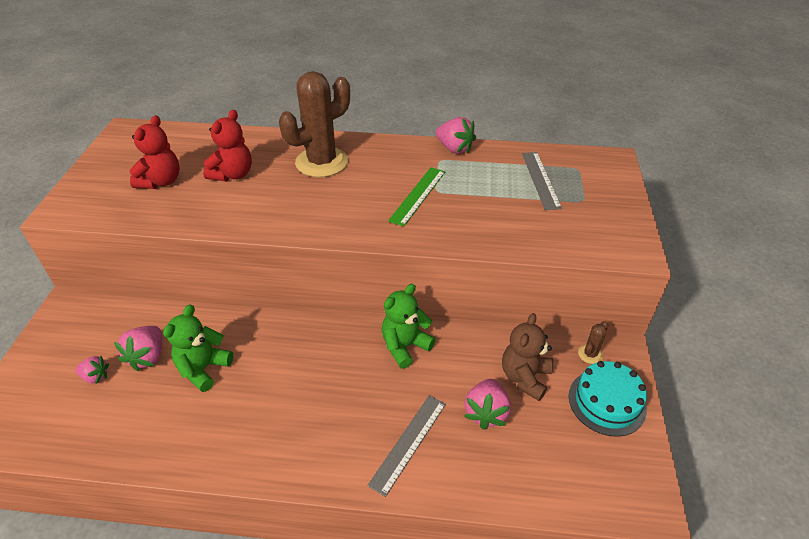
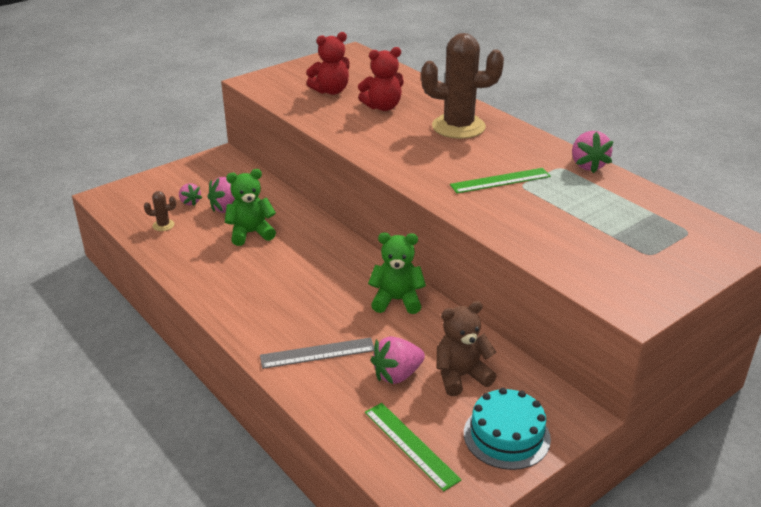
camera: 45 degrees right, 10 degrees down
grey ruler [522,152,562,210] -> none
brown cactus [578,321,608,364] -> brown cactus moved to [144,191,176,231]
none -> green ruler [365,403,461,492]

